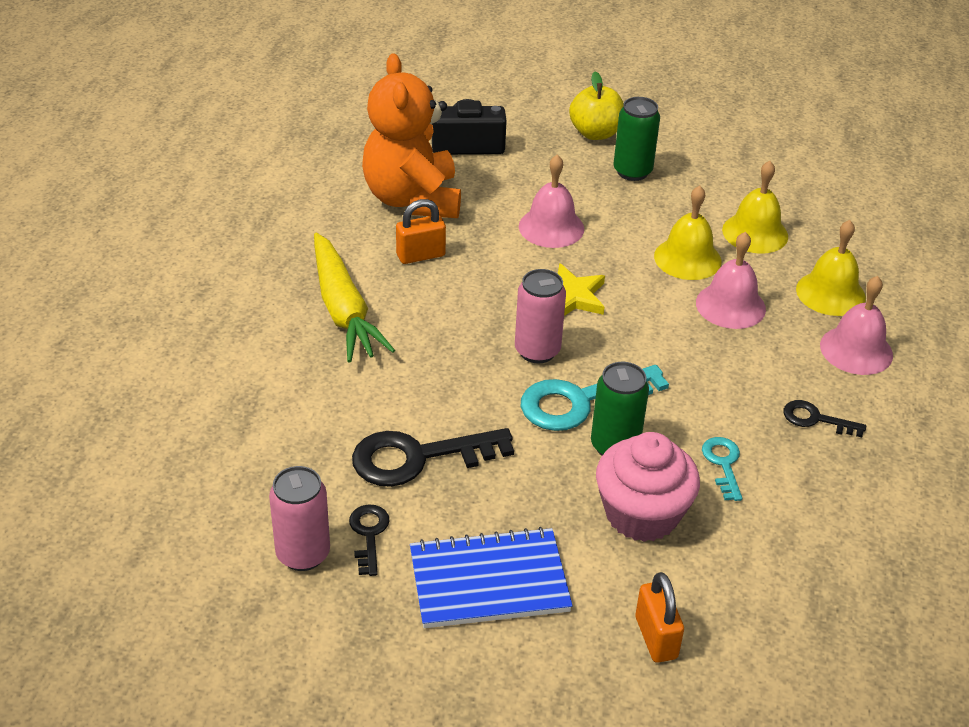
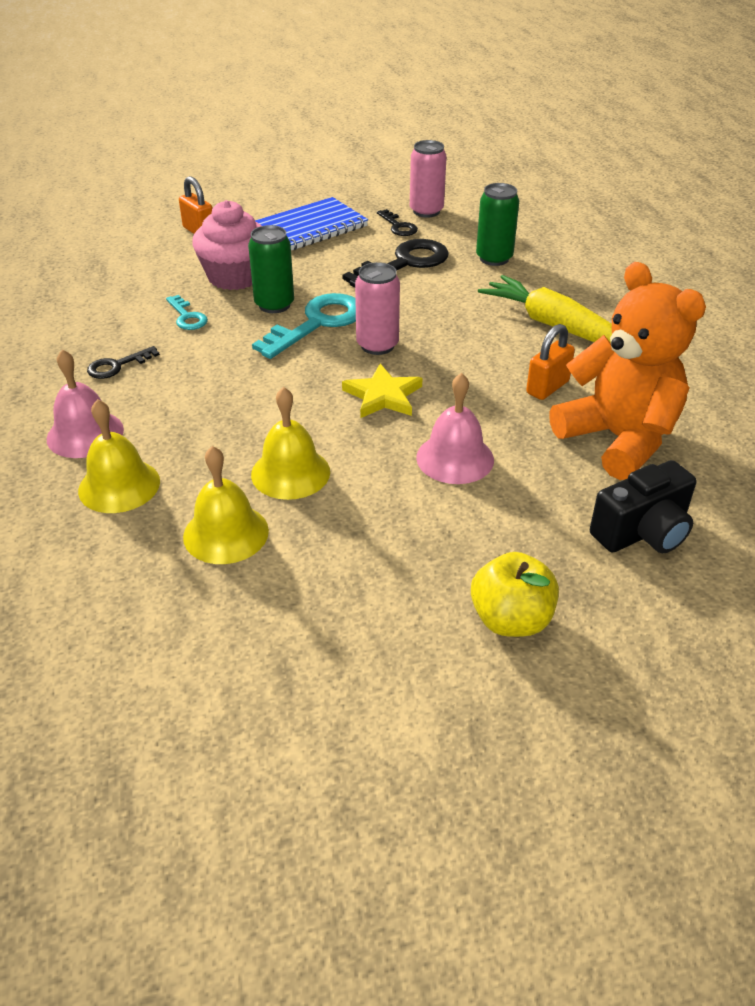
camera: 155 degrees right, 0 degrees up
green can [614,97,660,181] -> green can moved to [476,183,519,266]
pink bell [696,232,766,329] -> none
black key [783,400,866,437] -> black key turned 150 degrees clockwise [87,346,160,379]

